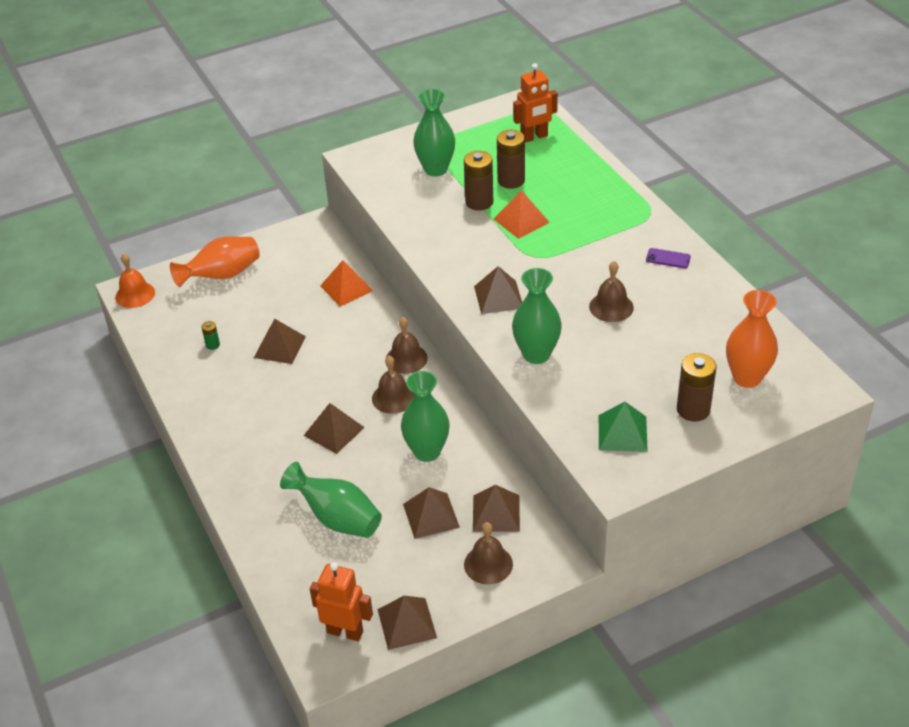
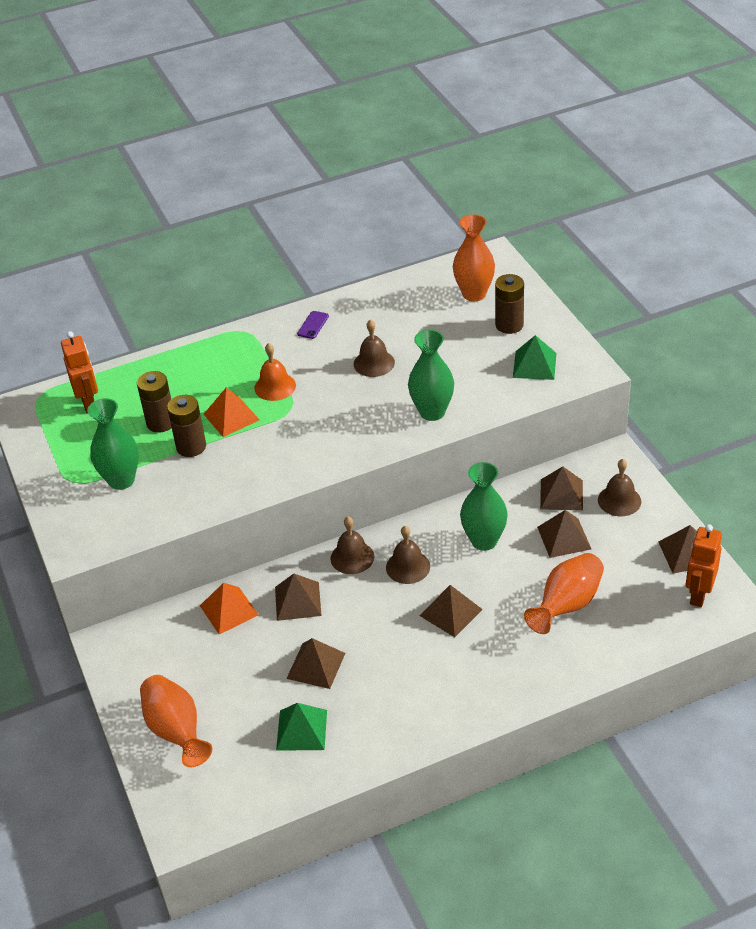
camera: 85 degrees left, 0 degrees up
orange bell [115,253,155,308] -> orange bell moved to [254,343,296,401]
green battery [201,321,220,350] -> green pyramid [276,703,327,751]
green vase [280,462,382,538] -> orange vase [524,553,604,634]
brown pyramid [474,266,522,314] -> brown pyramid moved to [275,574,322,621]

